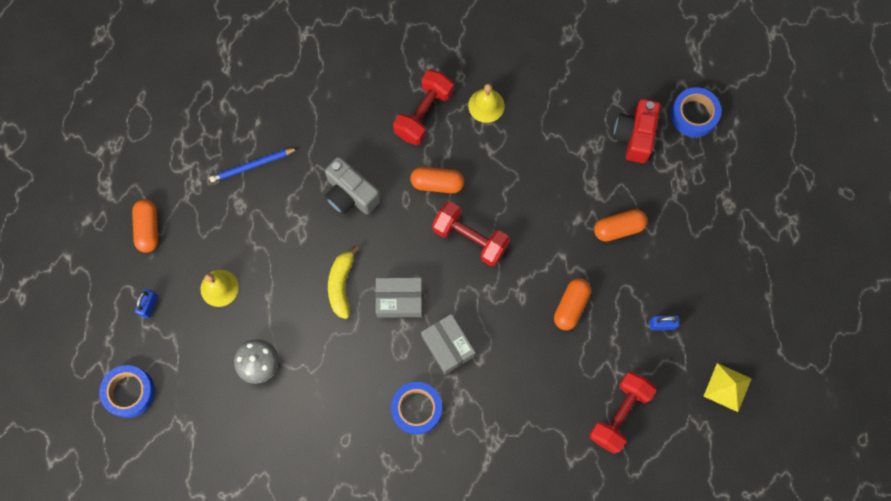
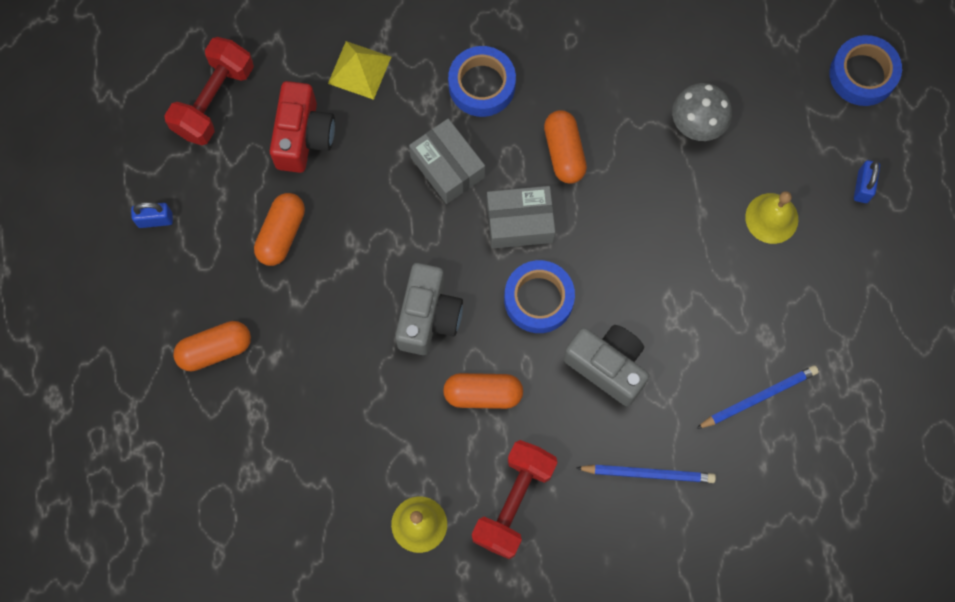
camera: 175 degrees right, 0 degrees up
orange capsule [132,199,158,253] -> orange capsule moved to [544,110,587,184]
yellow banana [328,246,359,319] -> none
red dumbbell [432,201,510,266] -> grey camera [395,263,463,355]
red camera [613,99,661,163] -> red camera moved to [270,81,335,173]
blue tape [671,87,721,137] -> blue tape moved to [504,260,575,333]
yellow pyramid [704,363,751,412] -> yellow pyramid moved to [328,41,391,100]
none -> blue pencil [577,465,716,483]

